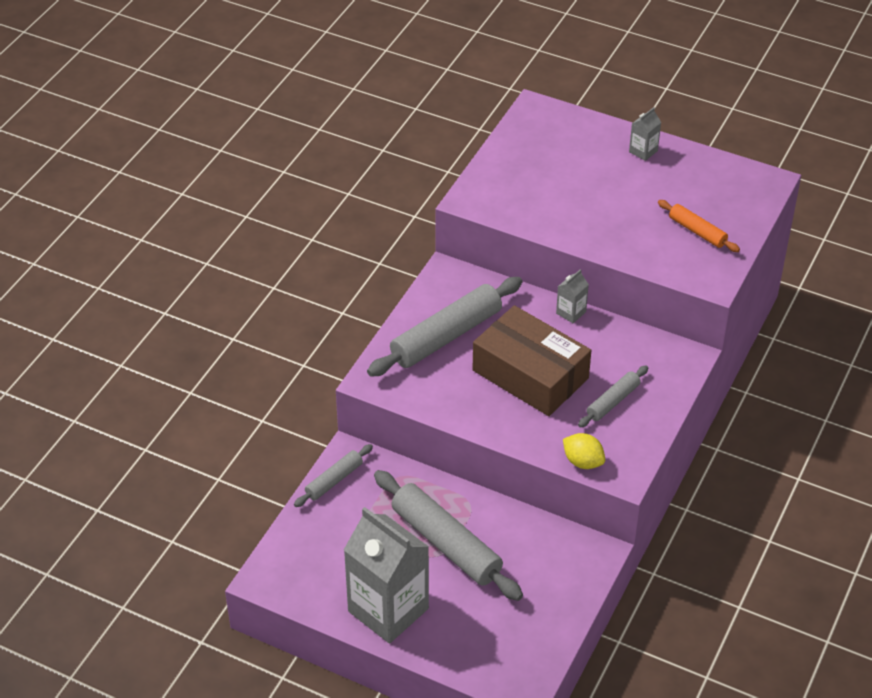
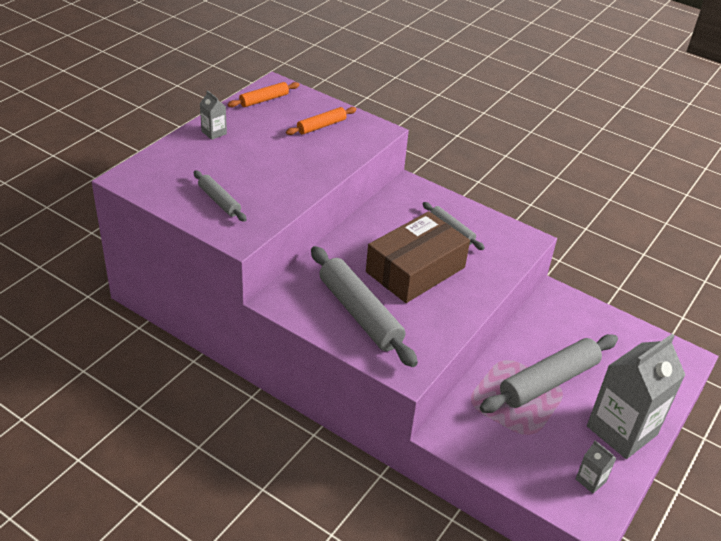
camera: 85 degrees left, 5 degrees down
grey rolling pin [294,444,373,507] -> grey rolling pin moved to [194,170,247,222]
grey carton [556,269,589,323] -> grey carton moved to [576,440,616,493]
yellow lemon [563,433,605,469] -> none
none -> orange rolling pin [228,82,300,107]

